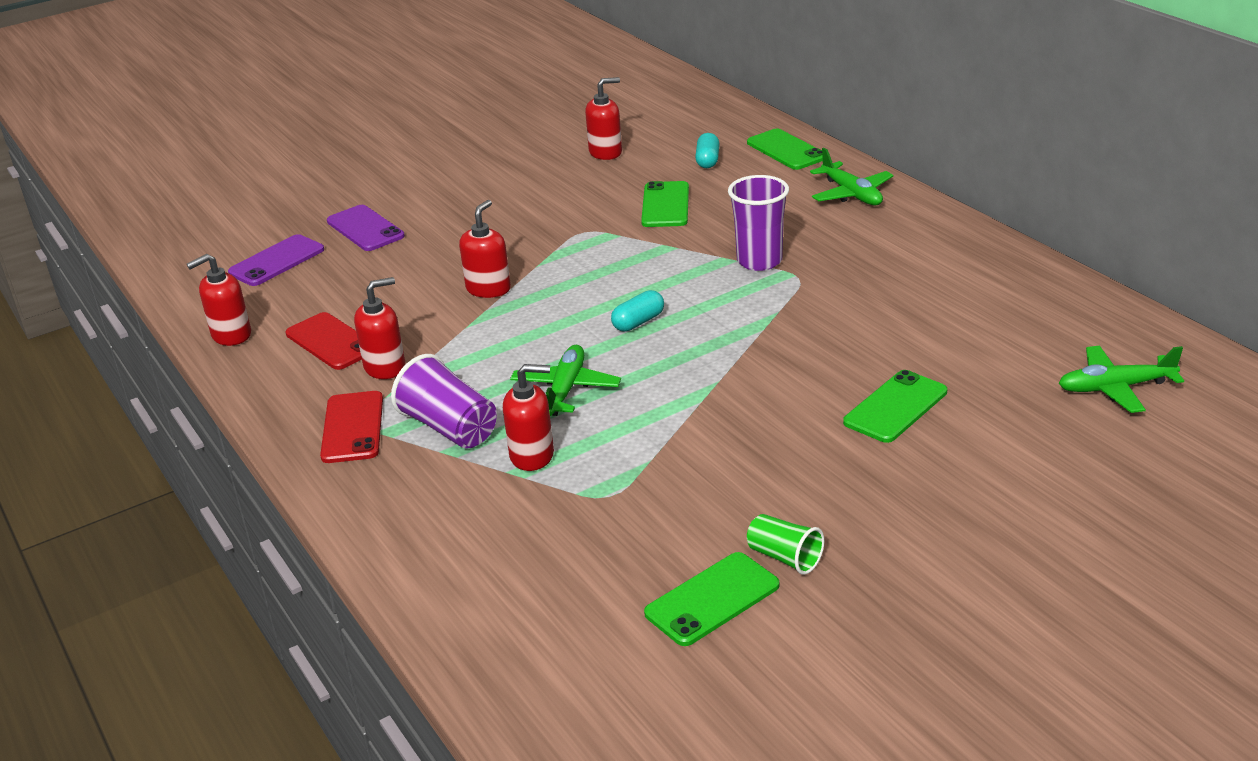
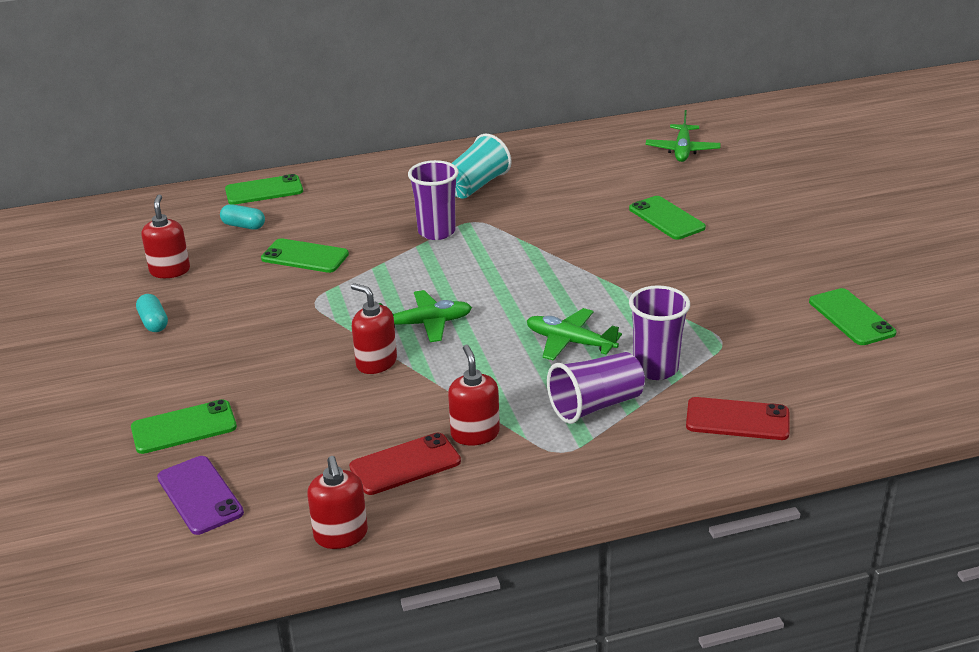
camera: 75 degrees left, 0 degrees up
red phone [320,391,383,463] -> red phone moved to [686,397,790,440]
purple phone [327,205,405,251] -> green phone [131,399,237,454]
red soap dispenser [503,364,554,471] -> purple cup [629,285,690,380]
turquoise capsule [611,290,664,332] -> turquoise capsule moved to [136,294,168,332]
green cup [747,514,824,575] -> none
green plane [810,148,893,206] -> green plane moved to [379,290,472,342]
none -> turquoise cup [452,134,512,199]

